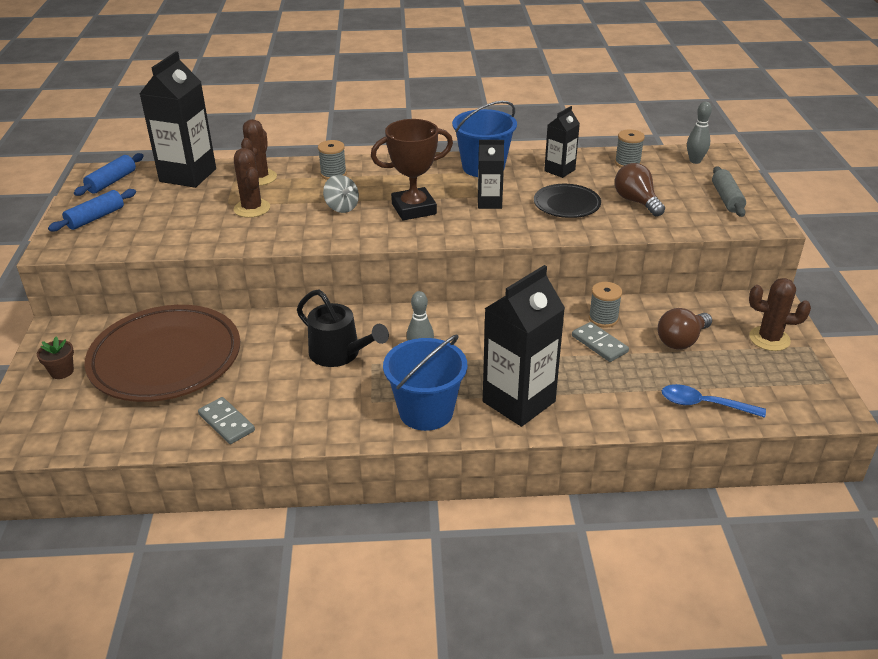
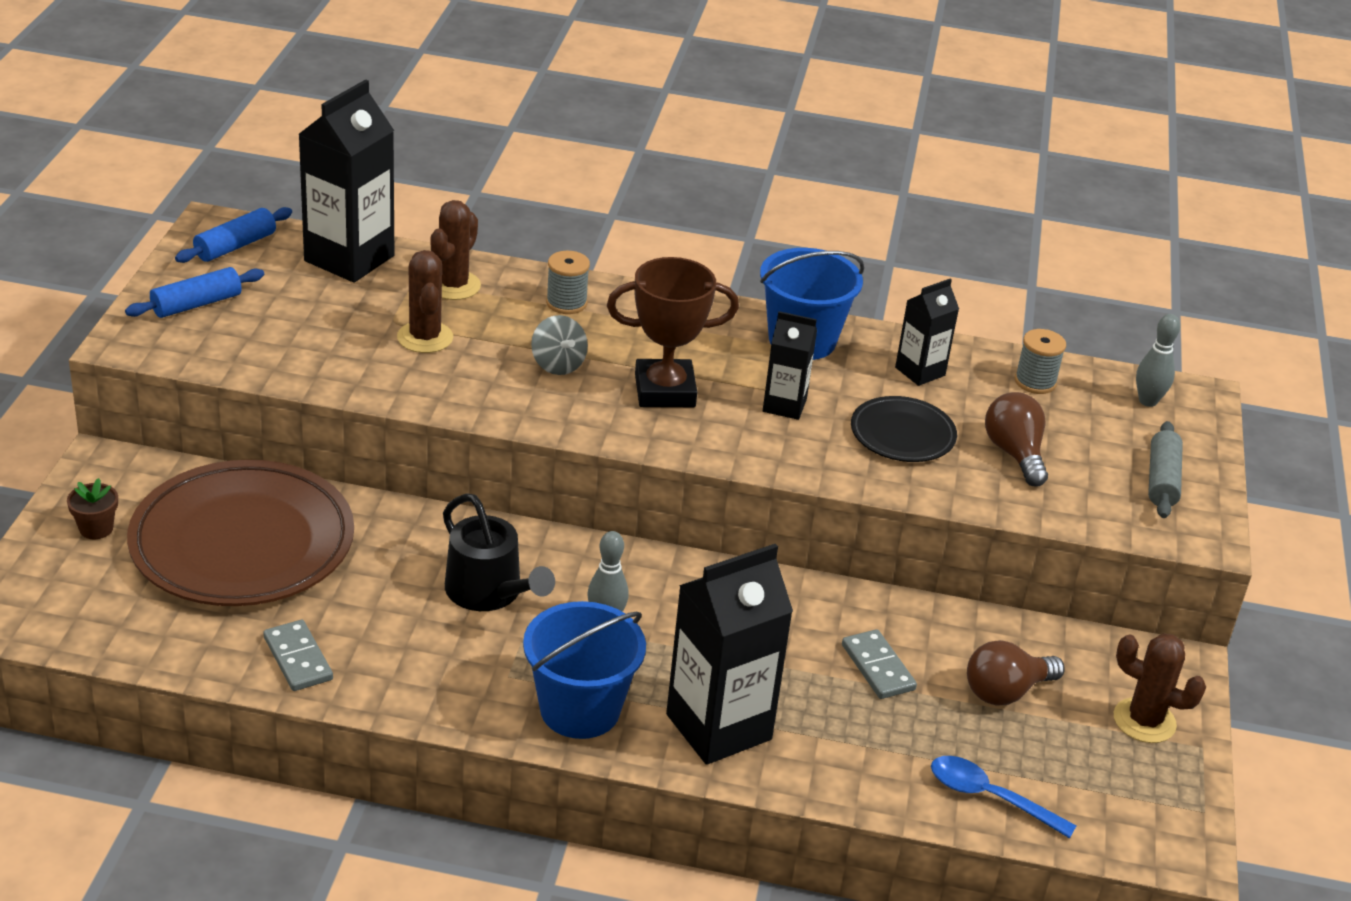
camera: 10 degrees right, 0 degrees up
grey spool [589,282,622,328] -> none

